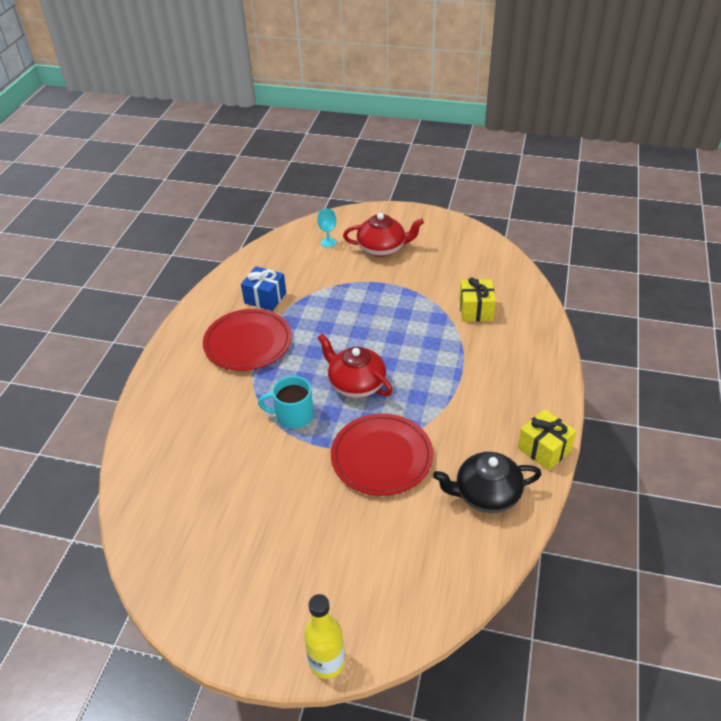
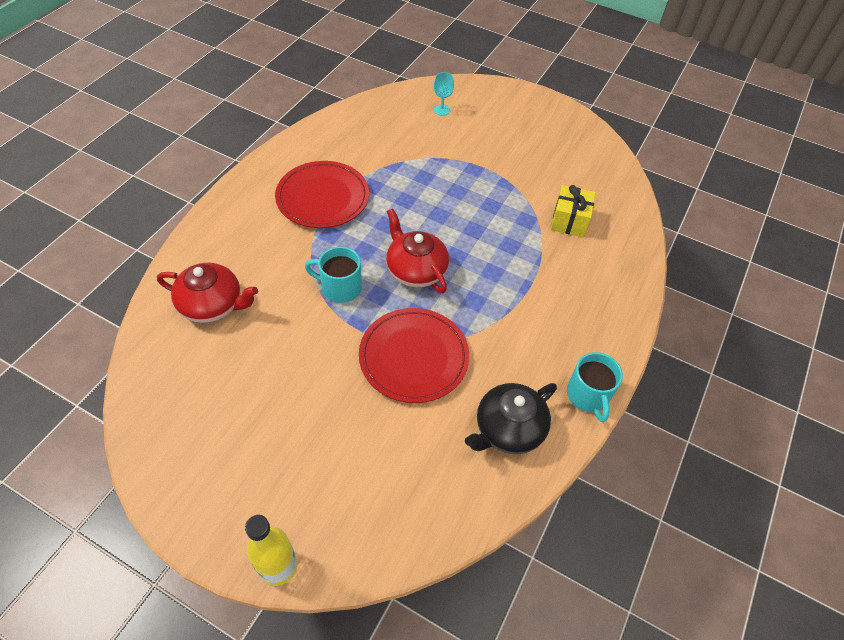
camera: 10 degrees right, 10 degrees up
blue gift [241,266,286,311] -> none
red teapot [343,213,424,257] -> red teapot moved to [157,263,258,323]
black teapot [433,452,542,513] -> black teapot turned 45 degrees counterclockwise [465,383,557,454]
yellow gift [518,409,576,471] -> turquoise mug [567,352,623,422]

